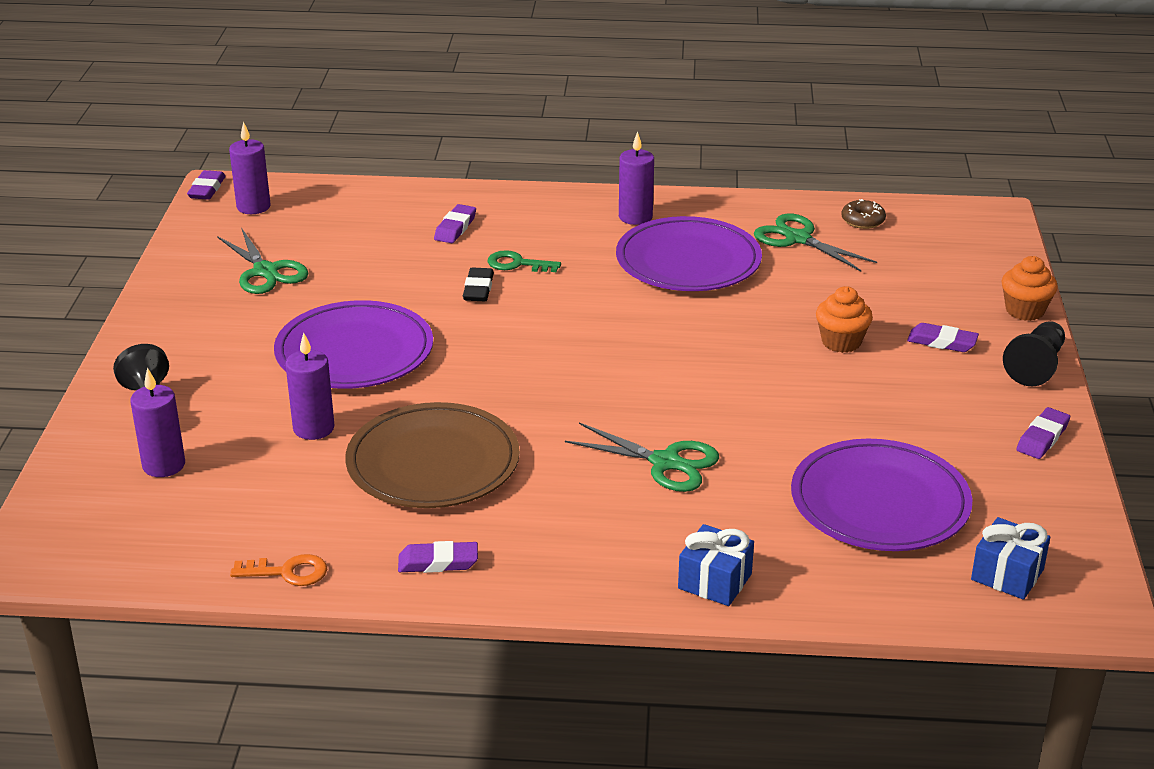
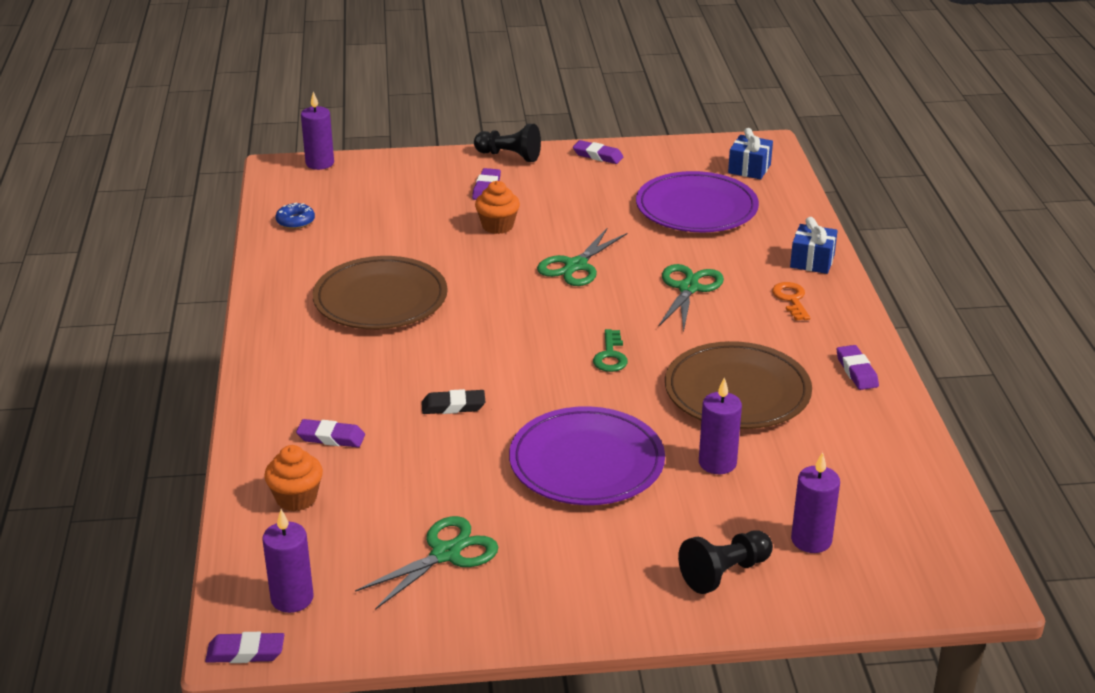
camera: 100 degrees left, 0 degrees up
orange key [230,554,327,586] -> orange key moved to [772,282,810,321]
green key [488,250,561,272] -> green key moved to [593,329,628,372]
purple plate [616,216,762,291] -> brown plate [313,256,448,329]
purple candle [619,131,654,225] -> purple candle moved to [301,91,334,170]
green scissors [754,213,877,271] -> green scissors moved to [537,229,627,286]
brown donut [841,199,886,229] -> blue donut [276,203,315,229]
orange cupcake [1001,256,1058,321] -> orange cupcake moved to [264,445,323,511]

